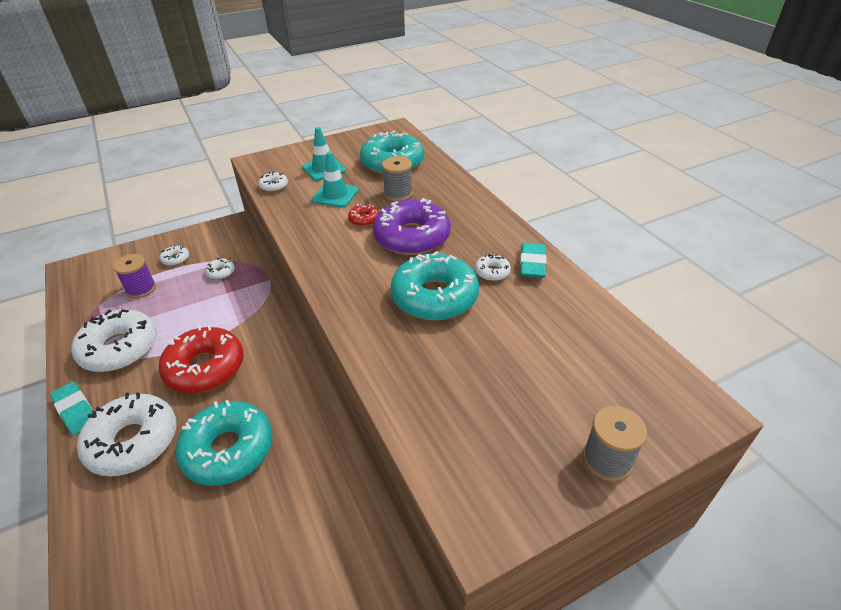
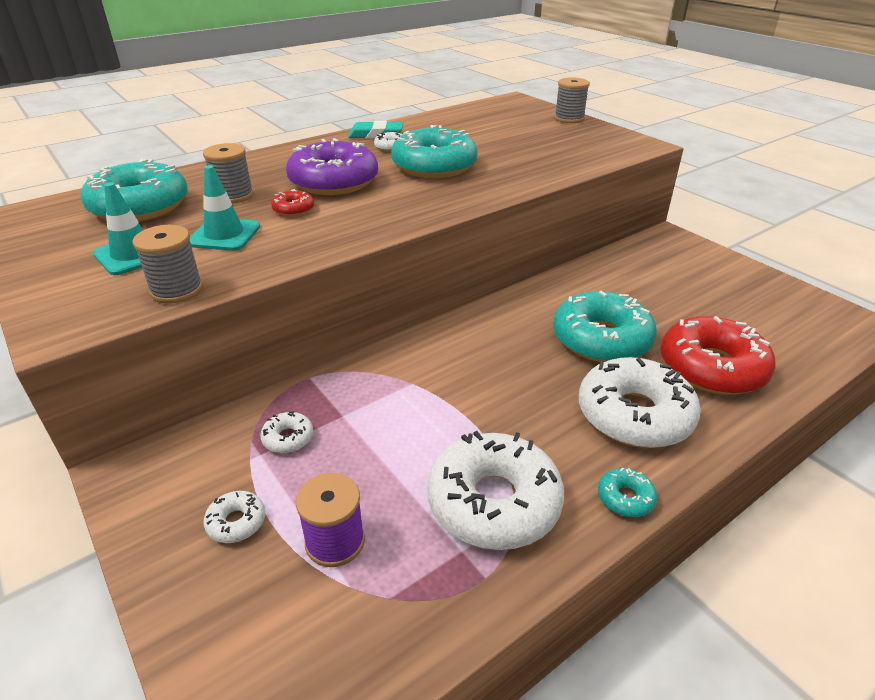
camera: 100 degrees left, 5 degrees down
turquoise eraser [50,382,92,435] -> turquoise donut [598,468,657,517]
red donut [159,325,244,394] -> red donut moved to [661,316,776,395]
white donut [259,172,288,192] -> grey spool [132,225,203,304]

